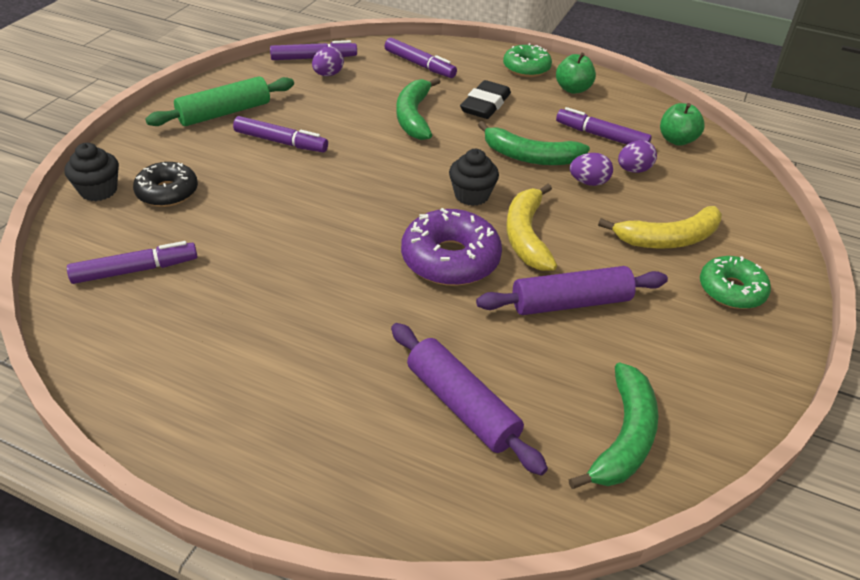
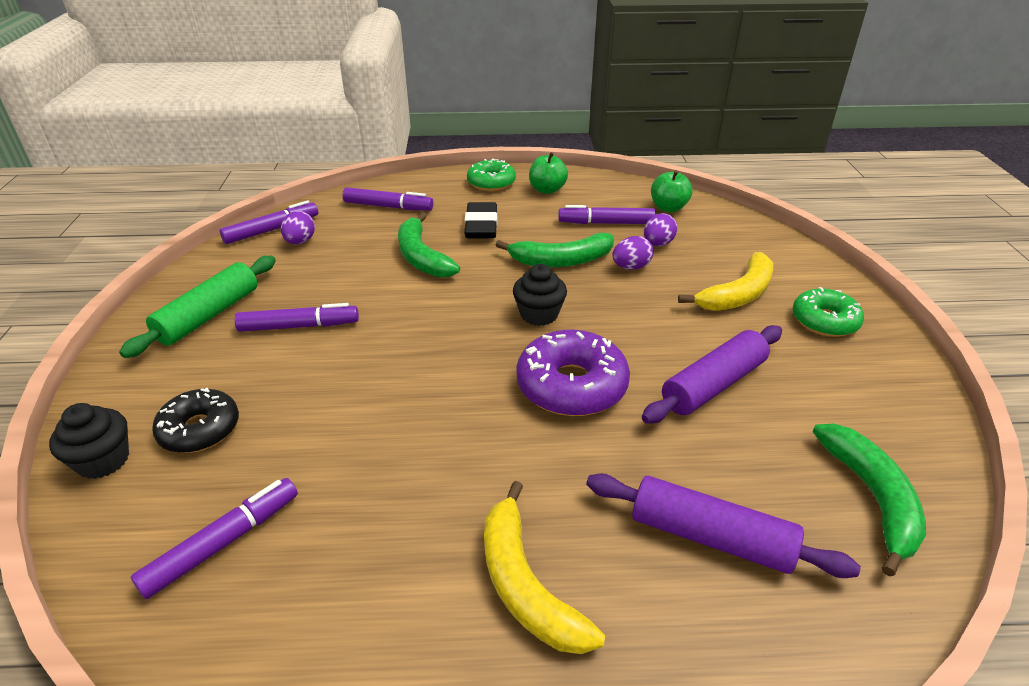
camera: 25 degrees left, 5 degrees down
yellow banana [506,184,557,271] -> yellow banana moved to [484,481,605,654]

